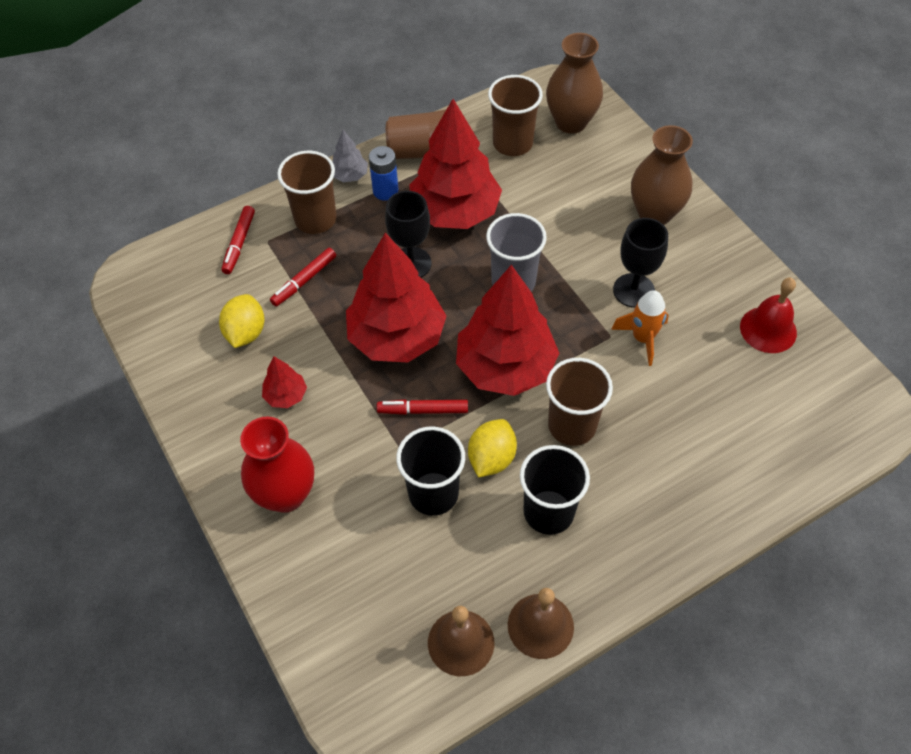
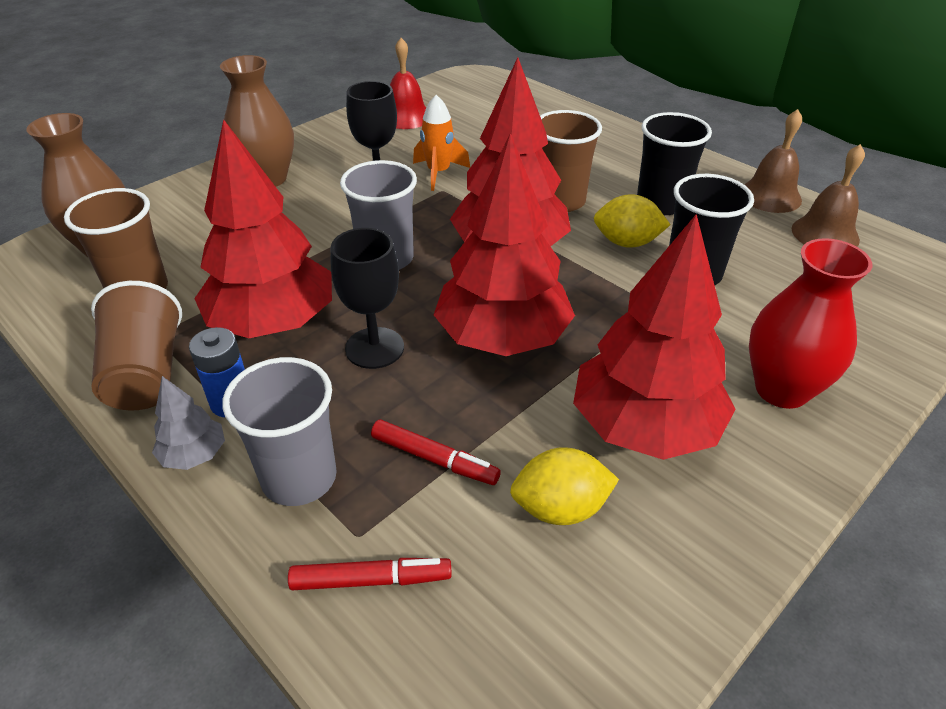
camera: 105 degrees left, 15 degrees down
red tree [262,357,307,408] -> red tree [573,214,736,460], size x2.29
brown cup [277,151,337,234] -> grey cup [222,357,337,506]
red marker [377,399,468,415] -> none

